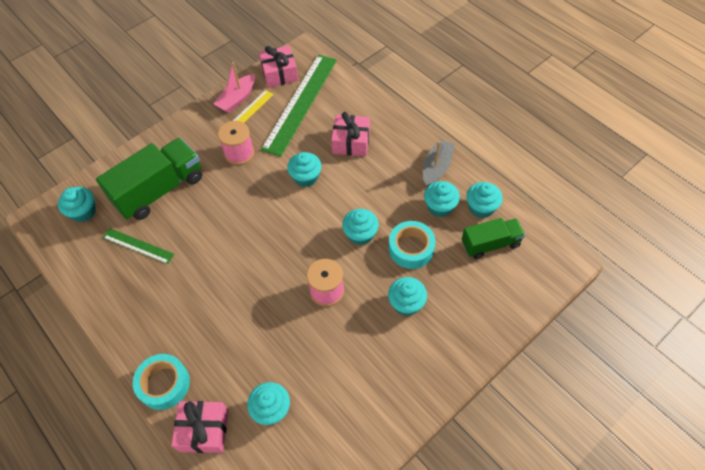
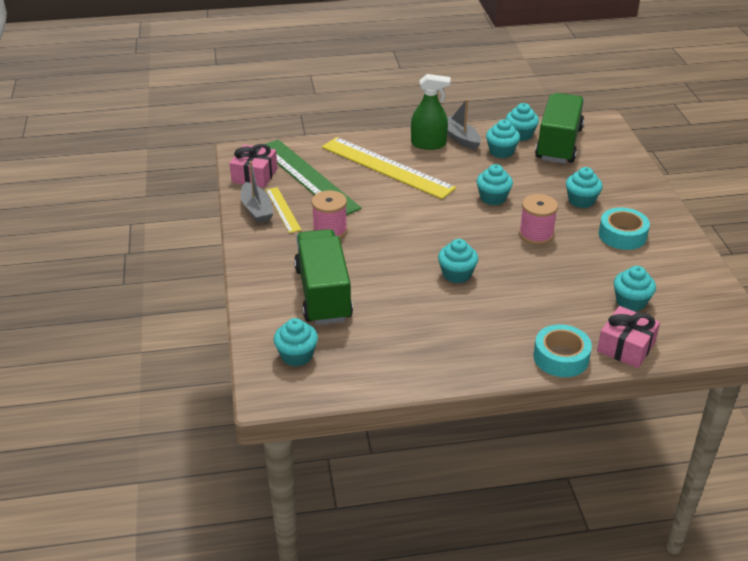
camera: 60 degrees left, 20 degrees down
green ruler [103,228,174,264] -> none
pink boat [214,62,255,113] -> grey boat [241,161,274,224]
turquoise cupcake [287,152,322,187] -> turquoise cupcake moved to [438,239,478,283]
pink gift [331,112,370,156] -> yellow ruler [322,137,456,199]
turquoise tape [389,221,436,269] -> turquoise tape moved to [599,207,650,250]
green truck [462,218,525,259] -> green truck [535,93,584,163], size x1.68
none -> green spray bottle [411,74,451,150]

